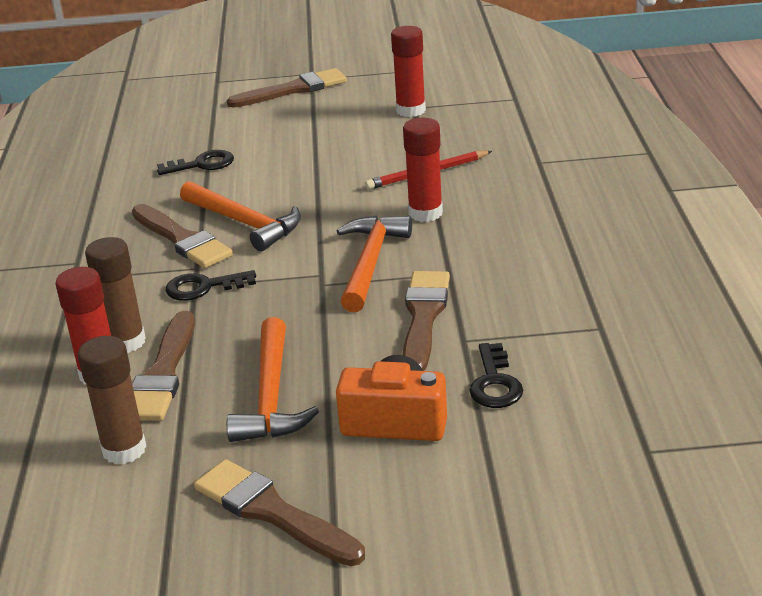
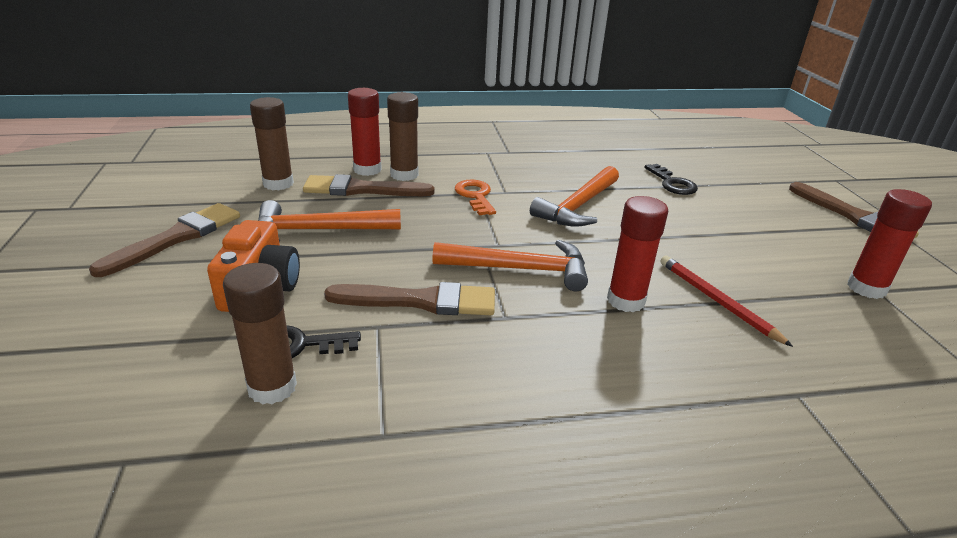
camera: 80 degrees right, 0 degrees up
brown brush [132,204,233,268] -> none
black key [166,270,256,301] -> orange key [455,179,496,215]
none -> brown glue stick [223,263,297,404]

